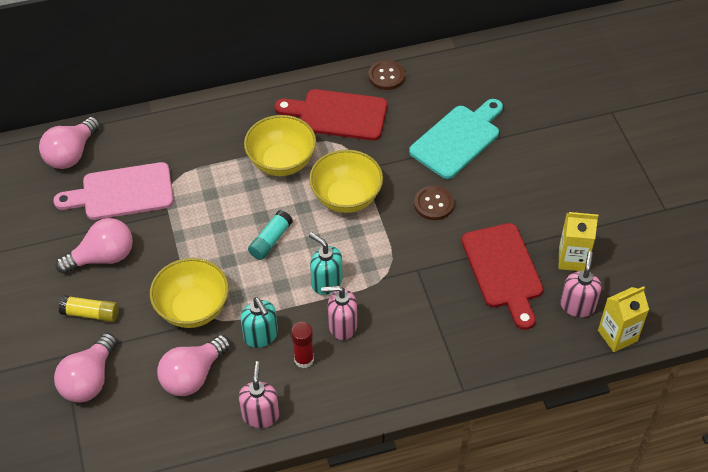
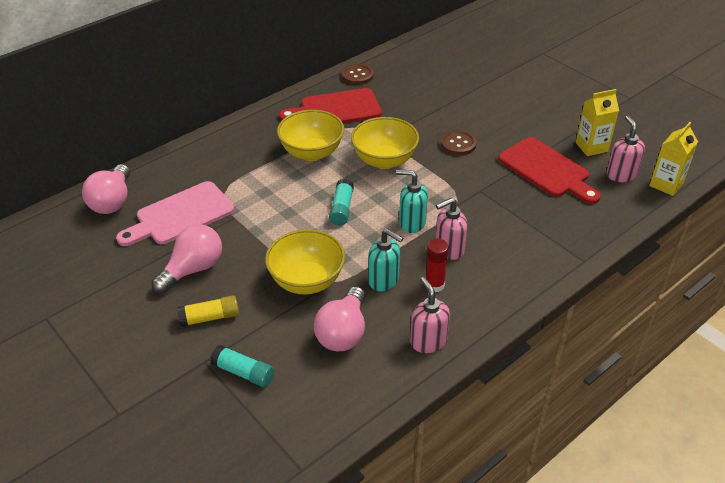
camera: 25 degrees left, 10 degrees down
pink light bulb [54,333,117,403] -> turquoise glue stick [210,345,274,387]
turquoise cutting board [409,99,503,179] -> none

